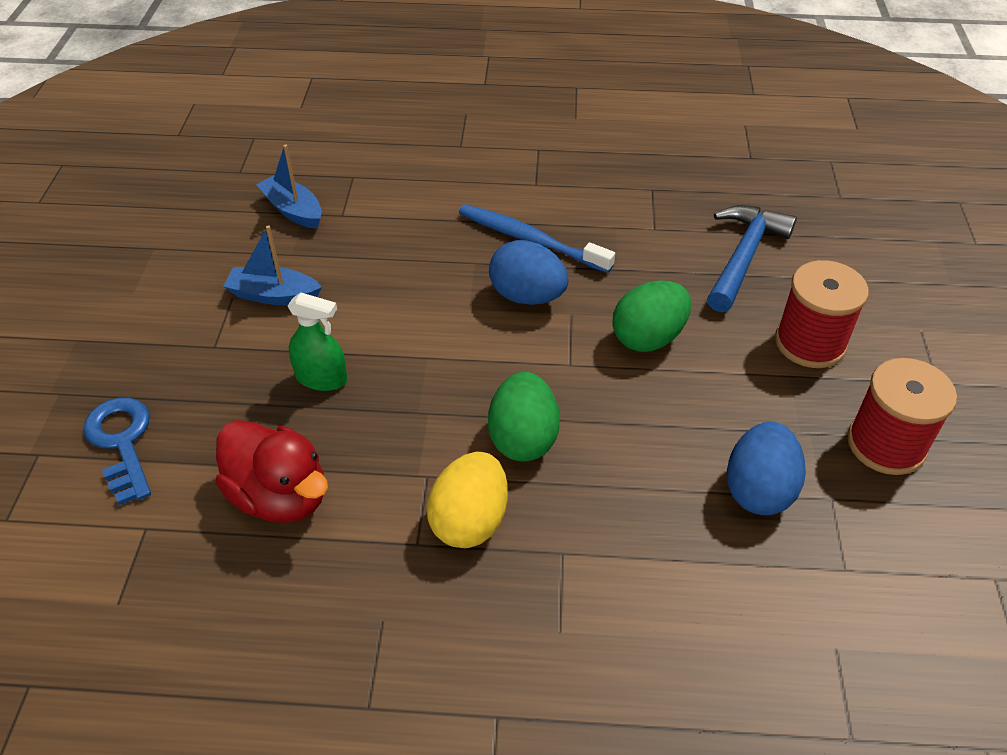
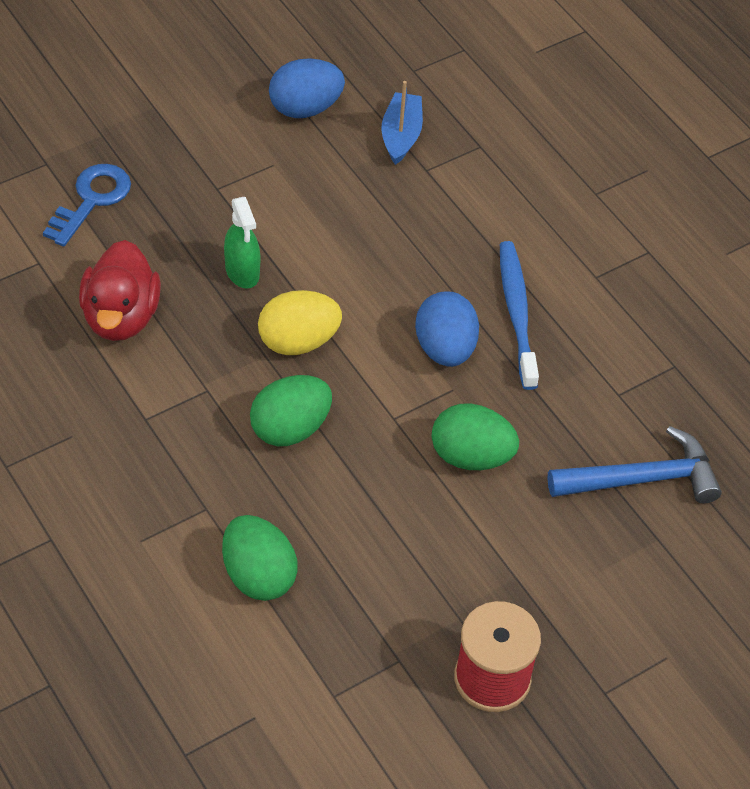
camera: 50 degrees right, 5 degrees up
blue boat [223,225,322,305] -> none
yellow egg [426,452,508,548] -> yellow egg moved to [258,290,342,355]
blue egg [727,422,806,515] -> blue egg moved to [269,58,345,118]
red spool [775,260,869,368] -> none
none -> green egg [222,515,298,601]

